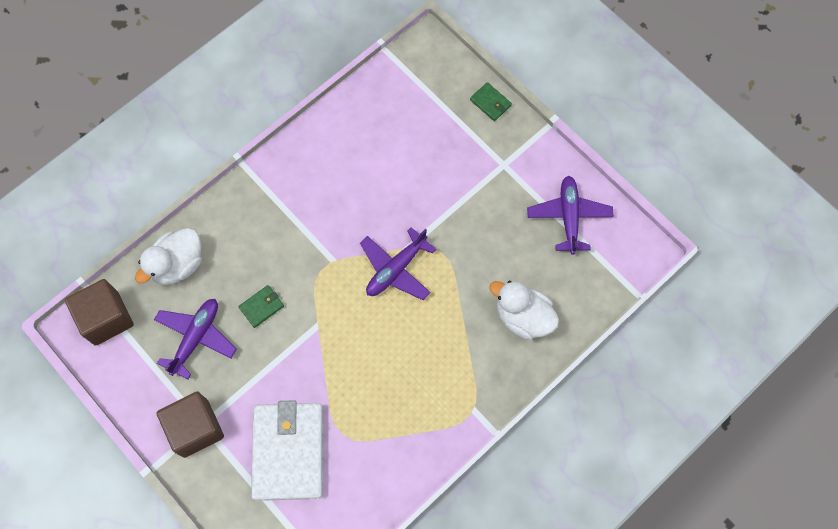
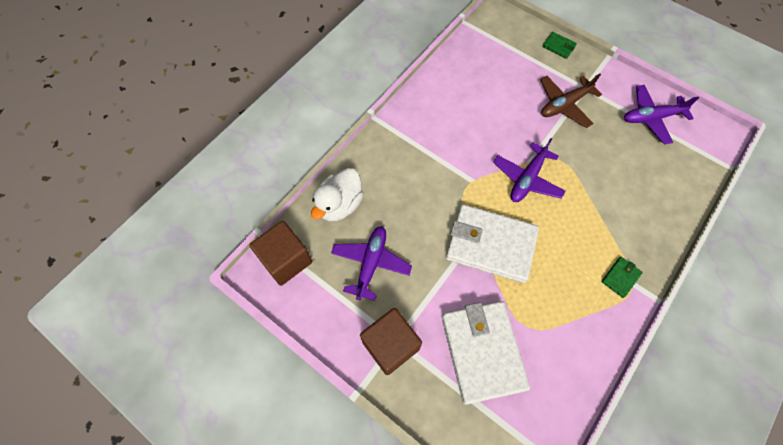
camera: 10 degrees left, 5 degrees down
green wallet [238,285,284,328] -> green wallet moved to [601,257,643,298]
white duck [489,281,559,340] -> none
purple plane [527,176,614,255] -> purple plane turned 90 degrees counterclockwise [624,85,699,144]
none -> white wallet [446,204,539,283]
none -> brown plane [540,73,602,128]

